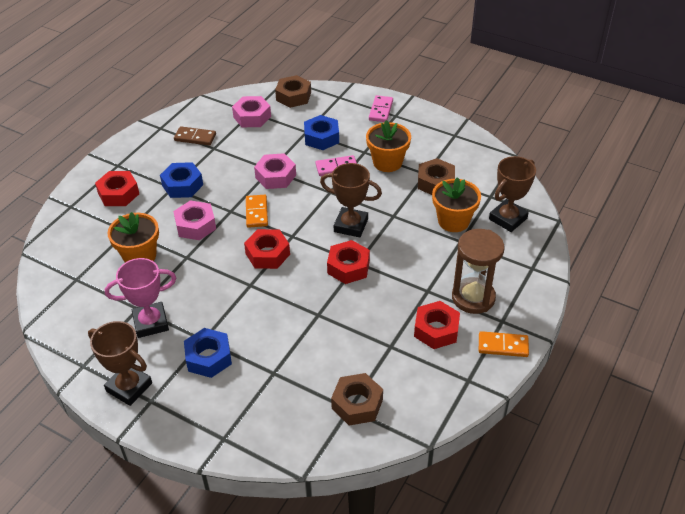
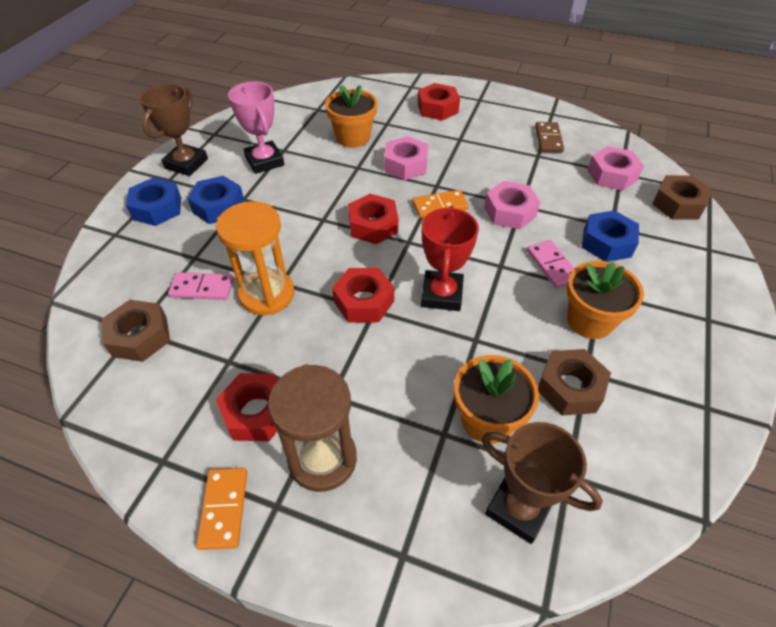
camera: 80 degrees right, 5 degrees up
blue nut [160,162,203,198] -> blue nut moved to [126,178,181,226]
brown trophy [320,163,382,238] -> red trophy [421,206,479,311]
pink domino [369,95,393,122] -> pink domino moved to [168,272,234,300]
none -> orange hourglass [216,202,294,315]

